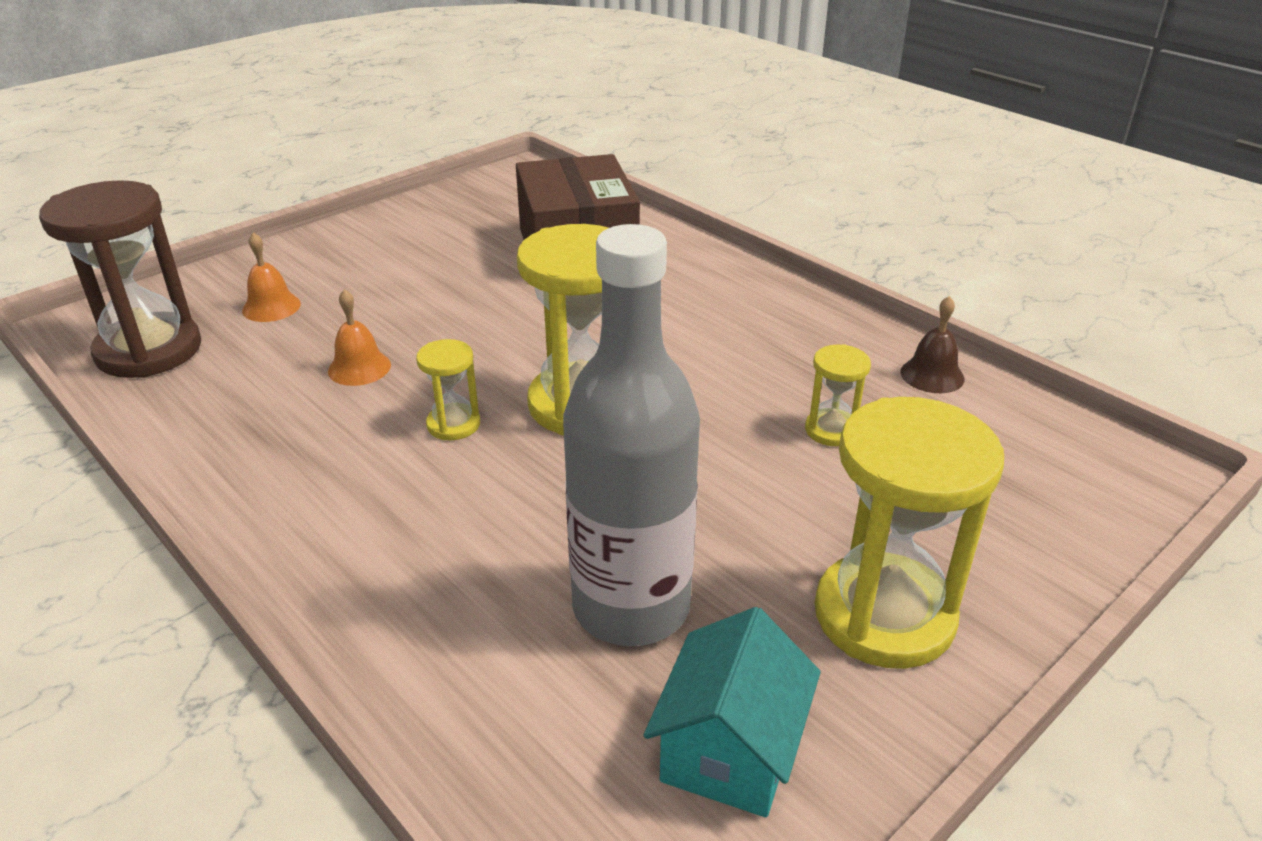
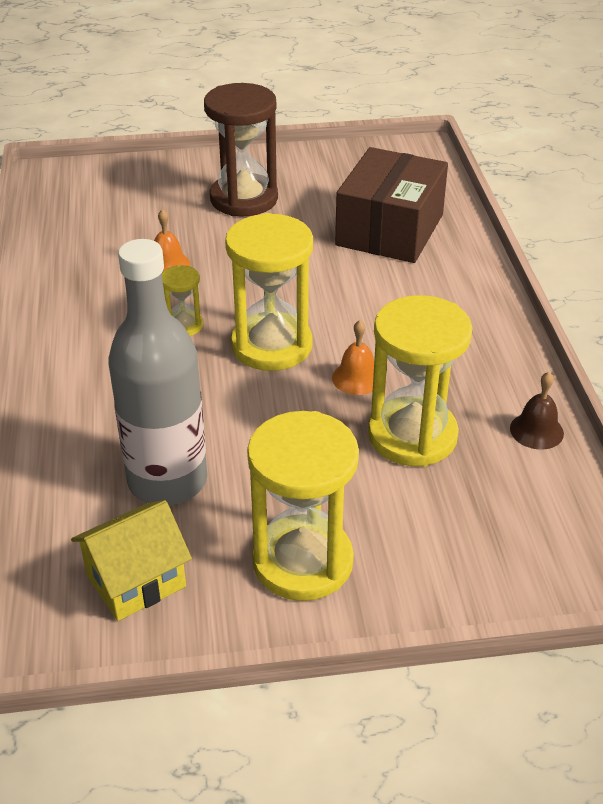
camera: 35 degrees right, 5 degrees up
brown hourglass [39,180,201,378] -> brown hourglass moved to [204,83,278,216]
orange bell [242,232,301,322] -> orange bell moved to [332,320,374,395]
turquoise house [644,607,821,817] -> yellow house [71,500,192,621]
yellow hourglass [805,344,871,446] -> yellow hourglass [368,295,472,467], size x2.09

